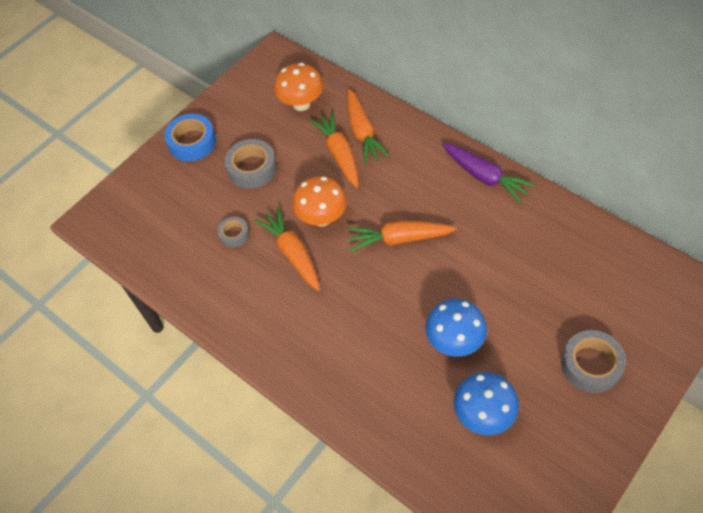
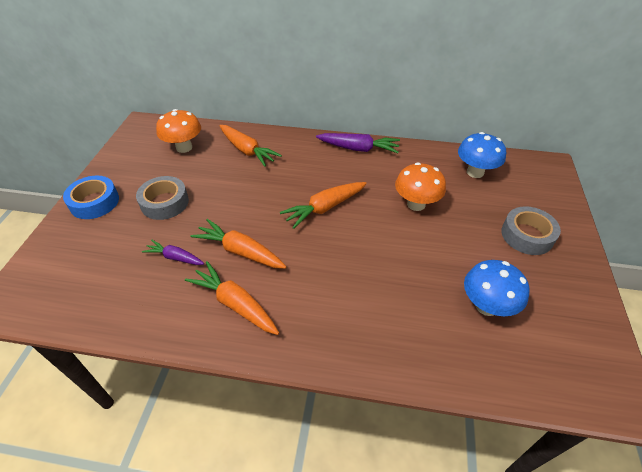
camera: 35 degrees left, 10 degrees down
grey tape [218,217,249,247] -> purple carrot [142,239,204,265]
orange mushroom [292,176,347,227] -> orange mushroom moved to [395,162,446,211]
orange carrot [309,111,359,188] -> orange carrot moved to [185,261,279,335]
blue mushroom [425,299,487,357] -> blue mushroom moved to [458,132,506,178]

